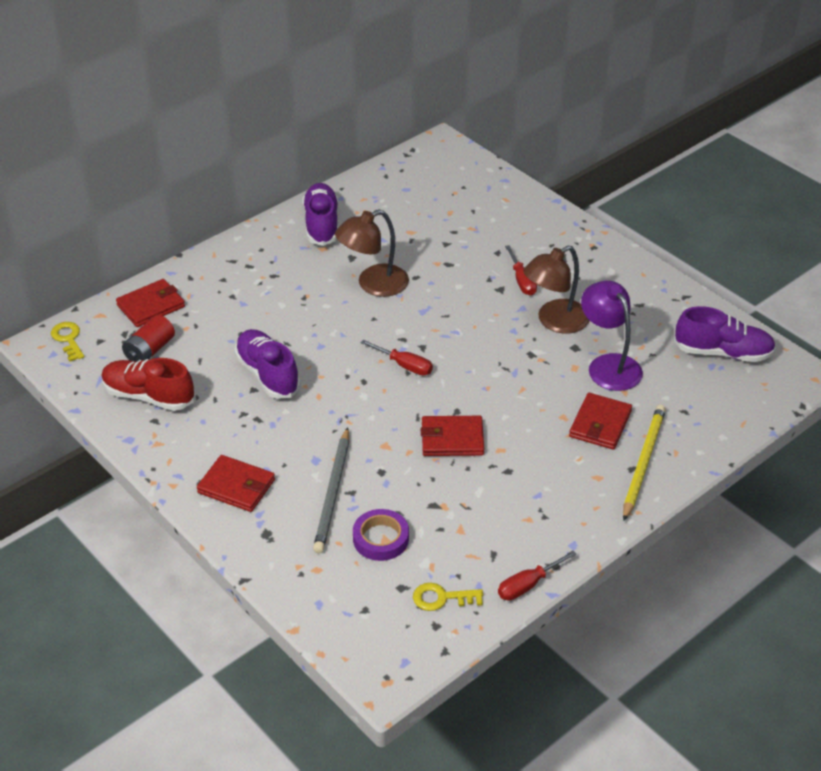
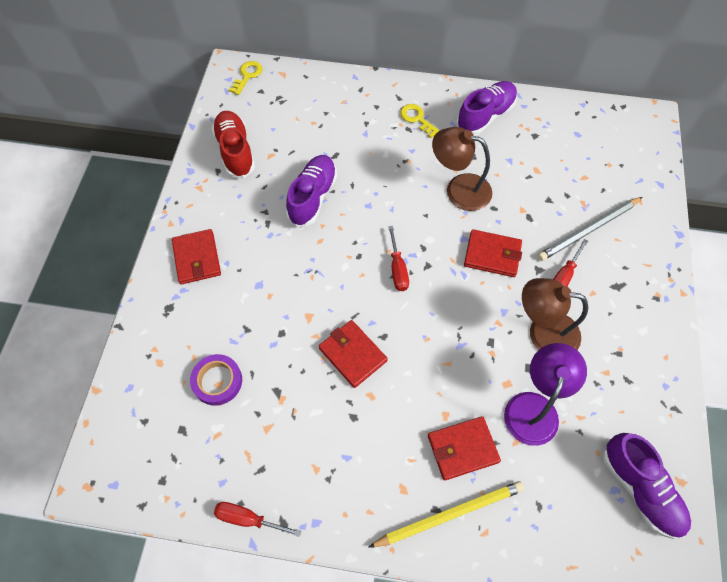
camera: 50 degrees right, 20 degrees up
red wallet [116,279,185,327] -> red wallet moved to [464,229,522,277]
red battery [122,315,175,362] -> none
grey pencil [313,427,349,553] -> grey pencil moved to [538,197,642,261]
yellow key [413,583,483,611] -> yellow key moved to [400,104,440,138]

